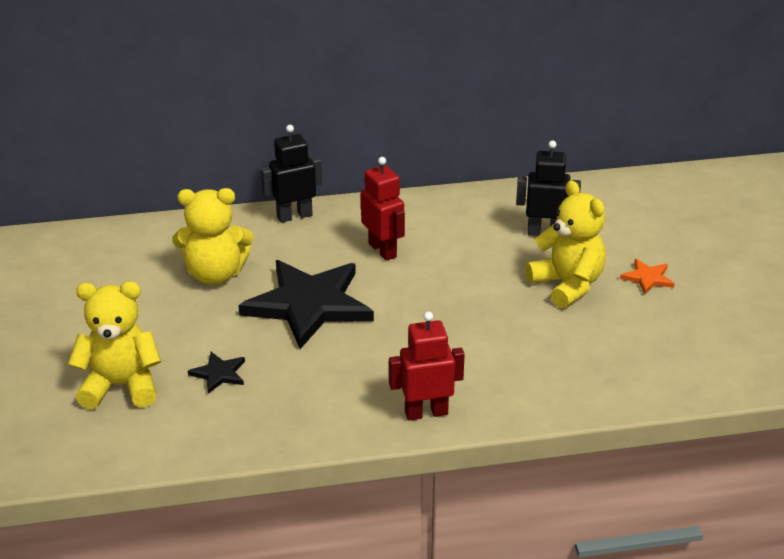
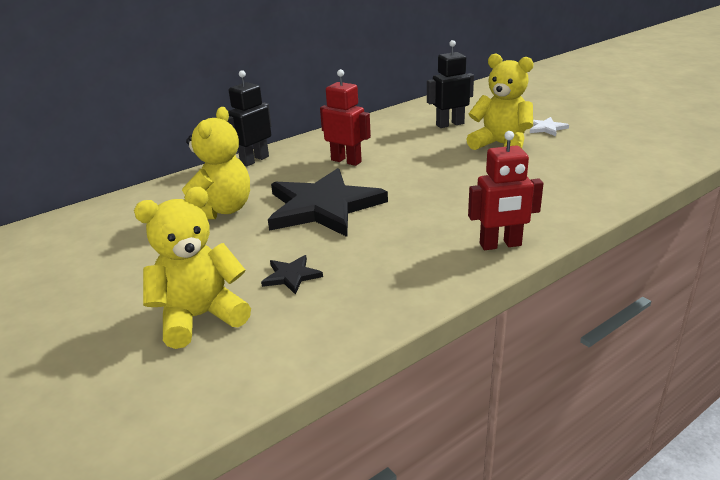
camera: 25 degrees left, 5 degrees down
yellow teddy bear [173,188,254,285] -> yellow teddy bear turned 45 degrees counterclockwise [182,107,250,220]
red robot [389,311,465,420] -> red robot turned 150 degrees counterclockwise [468,131,544,250]
orange star [620,259,675,294] -> white star [530,117,569,136]

